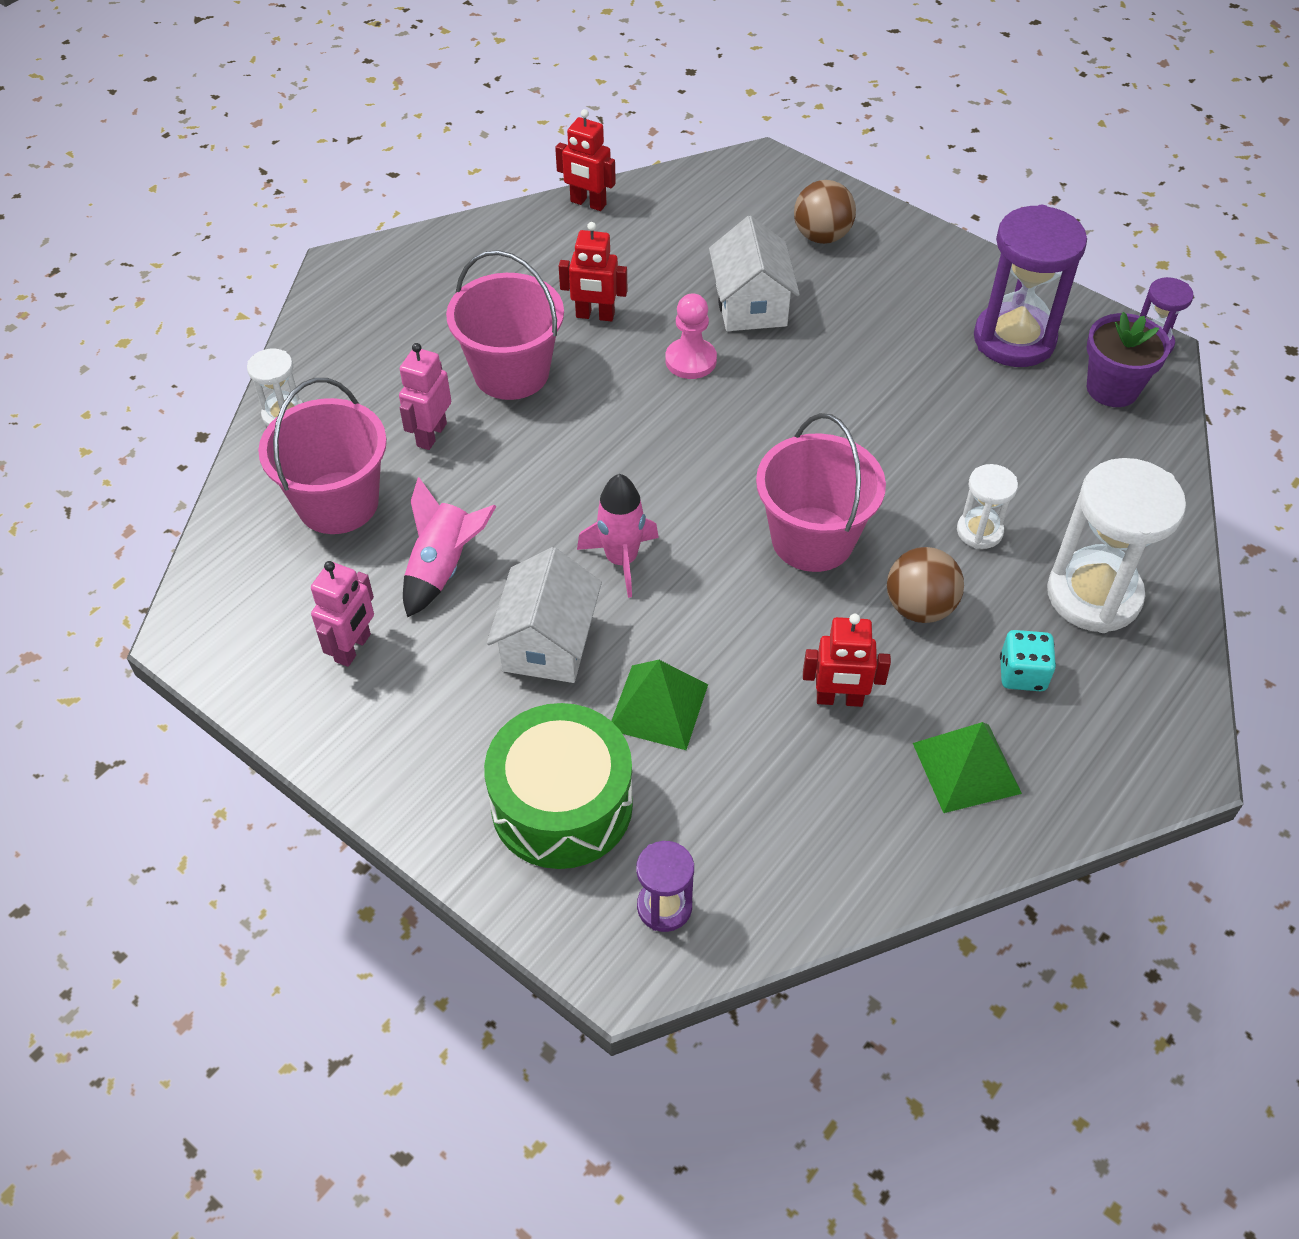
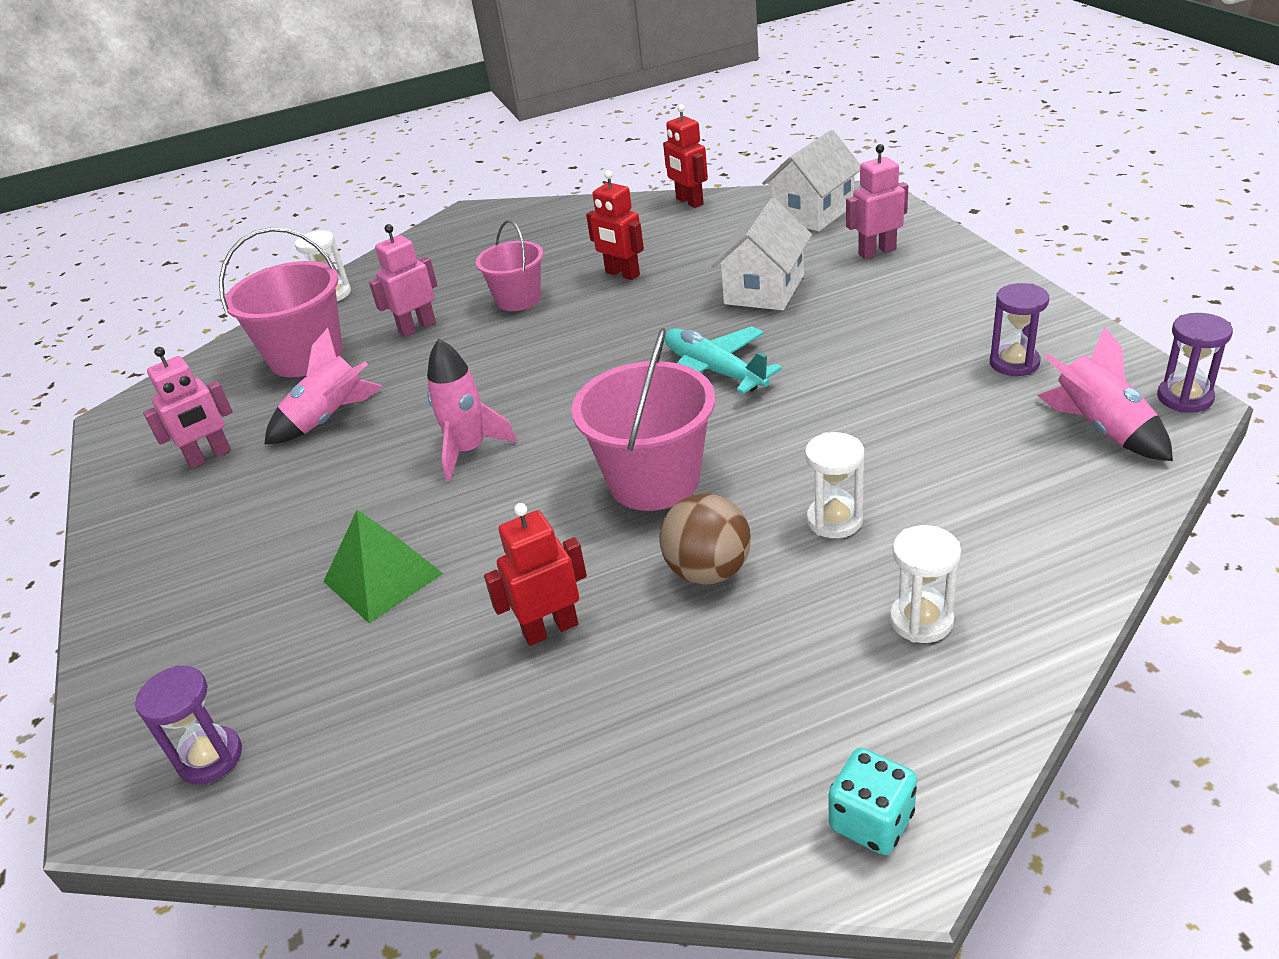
camera: 35 degrees right, 15 degrees down
pink bucket [446,250,564,400] -> pink bucket [476,220,543,311], size x0.64
green drum [484,703,633,869] -> none
white house [487,547,602,683] -> white house moved to [762,130,861,231]
pink pawn [665,293,717,379] -> none
brown ball [794,180,856,244] -> pink robot [846,144,908,259]
red robot [803,614,891,707] -> red robot turned 120 degrees clockwise [484,503,587,646]
green pyramid [913,722,1022,813] -> none
purple hourglass [974,205,1087,367] -> purple hourglass [990,283,1049,376], size x0.51
turquoise dice [1000,630,1056,692] -> turquoise dice moved to [828,748,917,855]
white hourglass [1047,458,1186,633] -> white hourglass [890,525,961,643], size x0.51
purple flower pot [1087,312,1171,407] -> pink rocket [1037,327,1173,461]
none -> turquoise plane [664,326,782,394]

